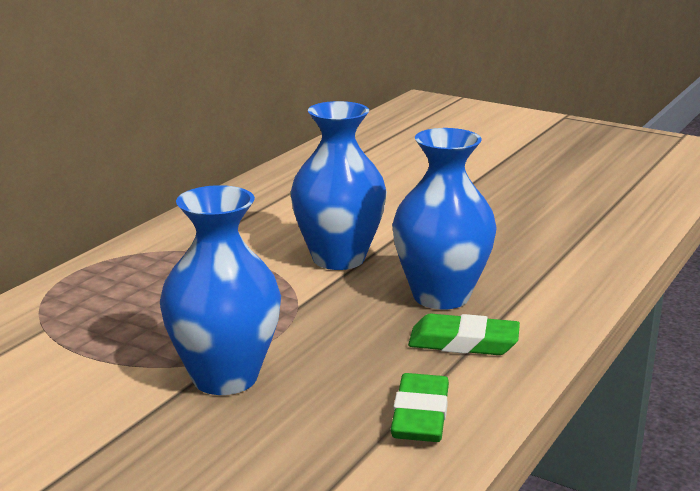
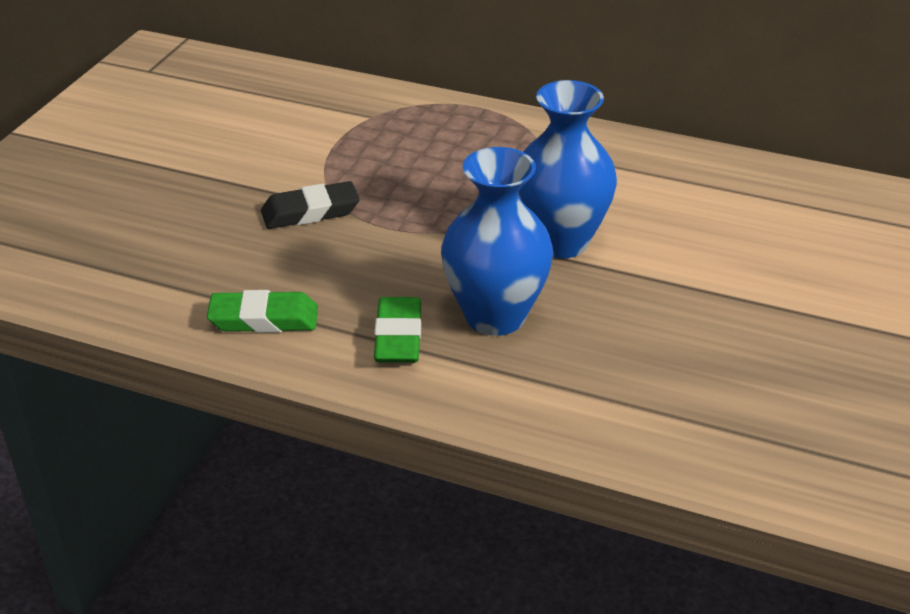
camera: 80 degrees right, 15 degrees up
blue vase [160,185,281,395] -> black eraser [261,181,360,229]

